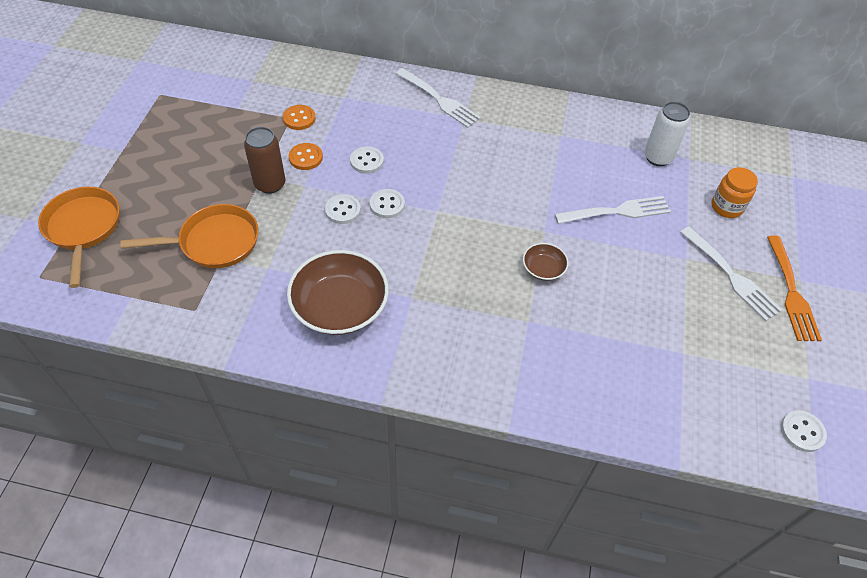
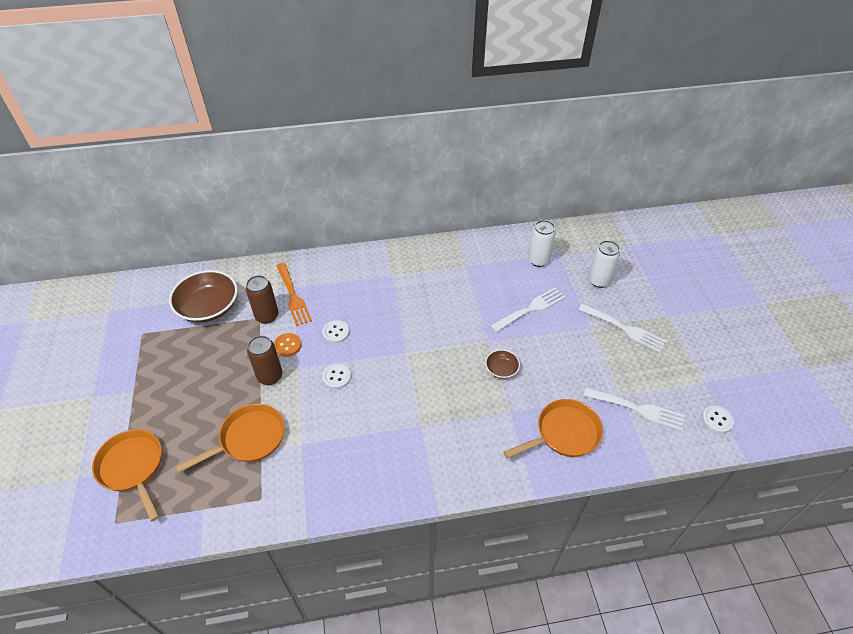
camera: 20 degrees left, 5 degrees down
orange button [283,105,316,130] -> brown can [246,275,279,324]
brown bowl [287,250,389,335] -> brown bowl moved to [169,270,238,322]
white button [370,189,405,218] -> none
white fork [395,68,481,128] -> white fork moved to [584,387,685,431]
orange jar [712,167,758,218] -> white can [588,240,620,288]
orange fork [767,236,822,341] -> orange fork moved to [276,263,312,326]
none -> orange pan [503,399,603,459]

